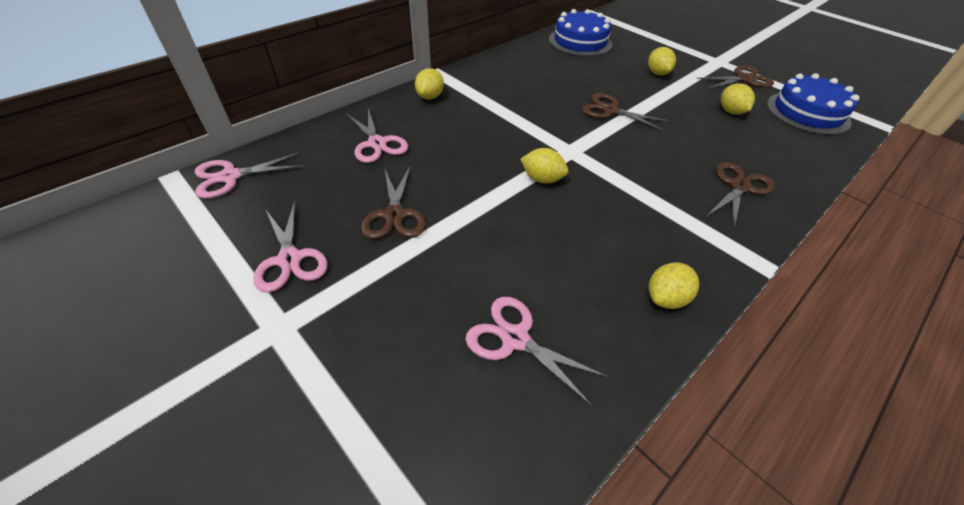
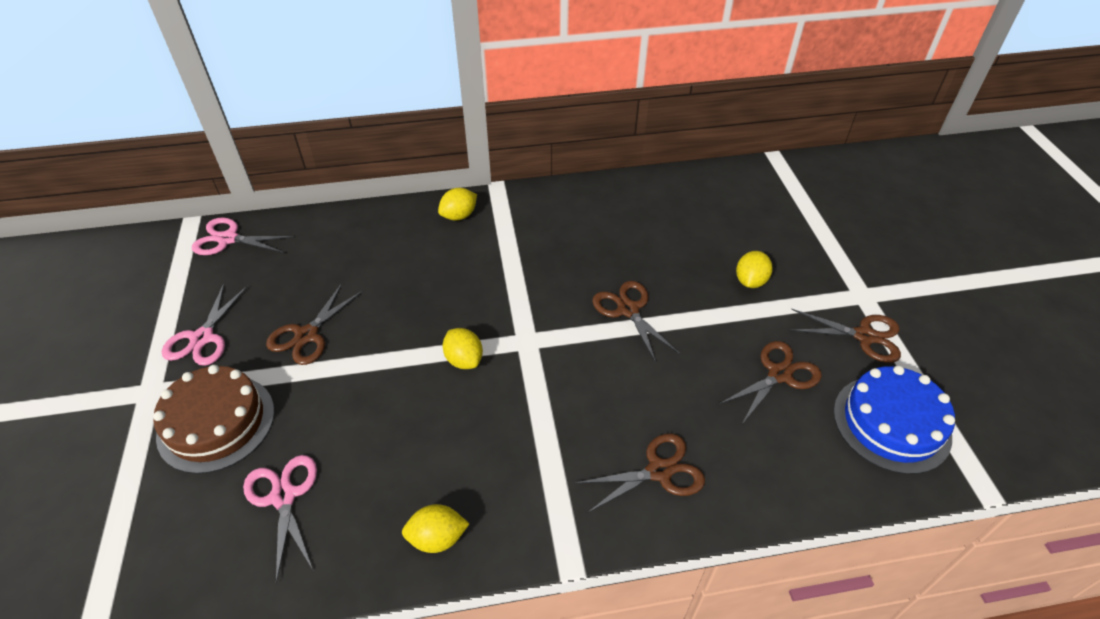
camera: 35 degrees right, 0 degrees up
pink scissors [347,108,408,163] -> none
blue cake [549,9,612,56] -> none
yellow lemon [721,83,755,115] -> brown scissors [718,341,822,424]
none -> brown cake [153,365,274,474]

